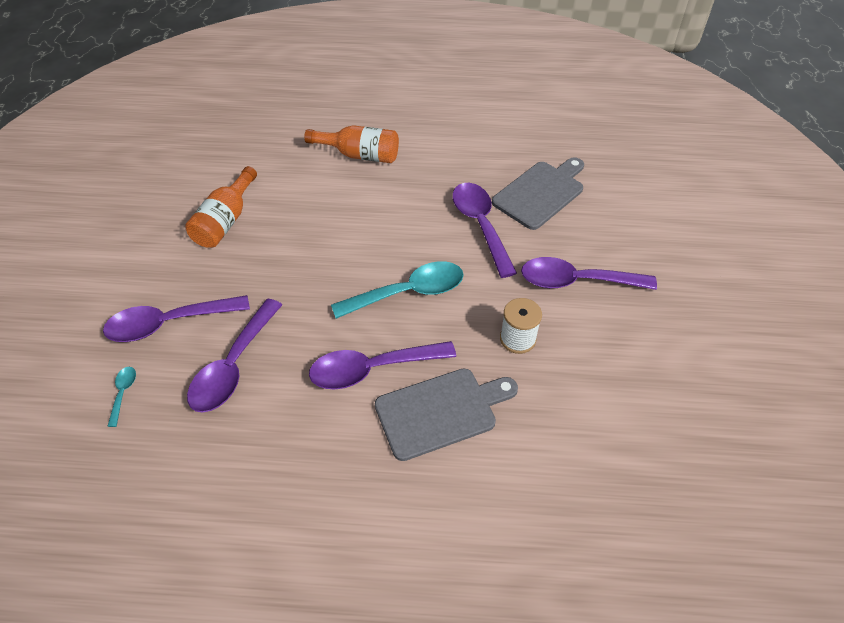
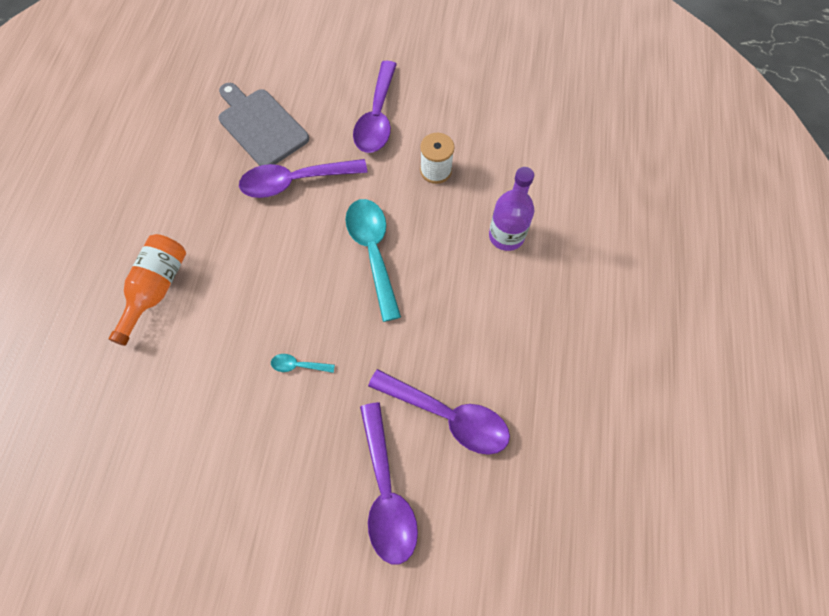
camera: 85 degrees left, 15 degrees up
turquoise spoon [107,367,136,427] -> turquoise spoon moved to [271,354,335,373]
orange bottle [185,166,257,248] -> none
purple spoon [309,341,456,390] -> none
grey cutting board [375,369,518,461] -> purple bottle [489,167,534,251]

